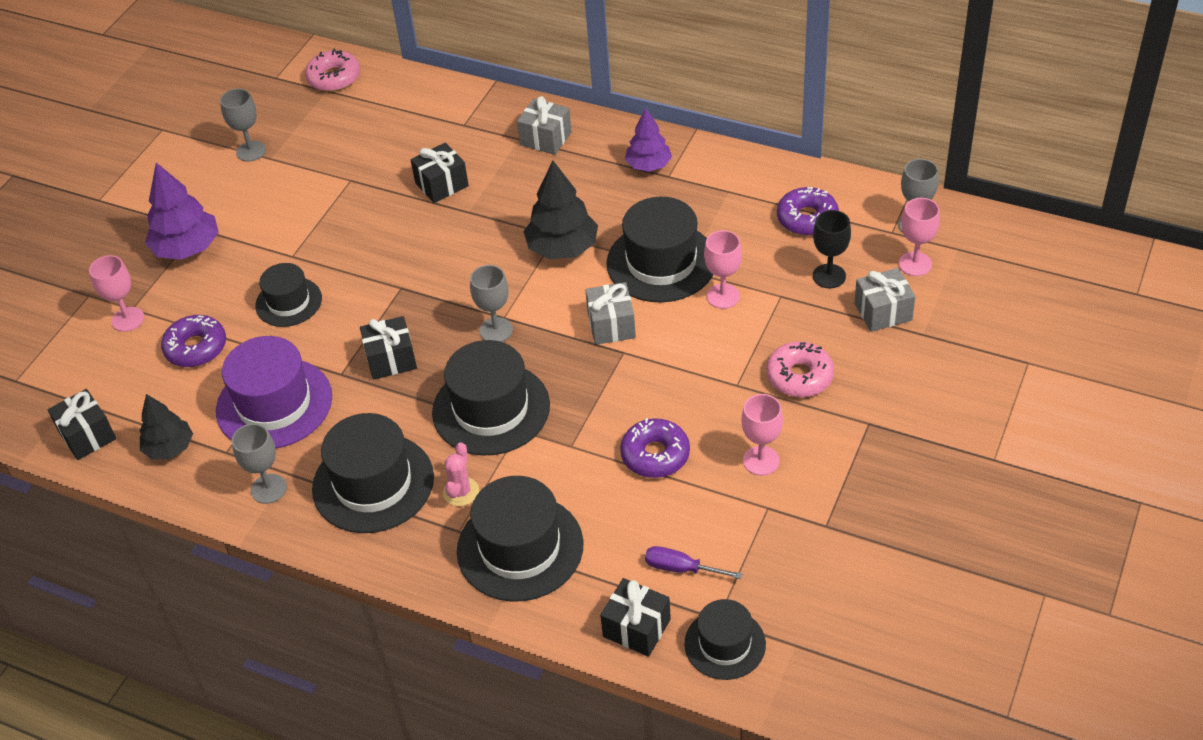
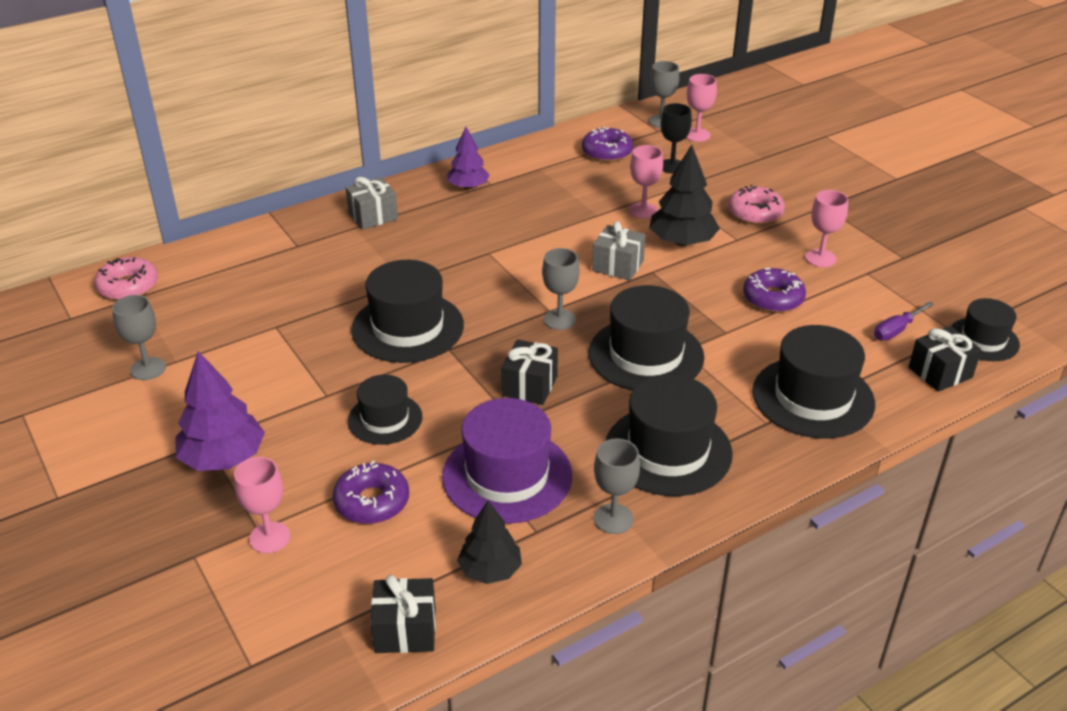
camera: 60 degrees left, 10 degrees down
black gift [411,142,469,203] -> none
pink cactus [443,442,479,506] -> none
black tree [523,161,598,259] -> black tree moved to [649,145,720,246]
black hat [606,197,714,302] -> black hat moved to [351,260,464,363]
grey gift [854,268,915,332] -> none

